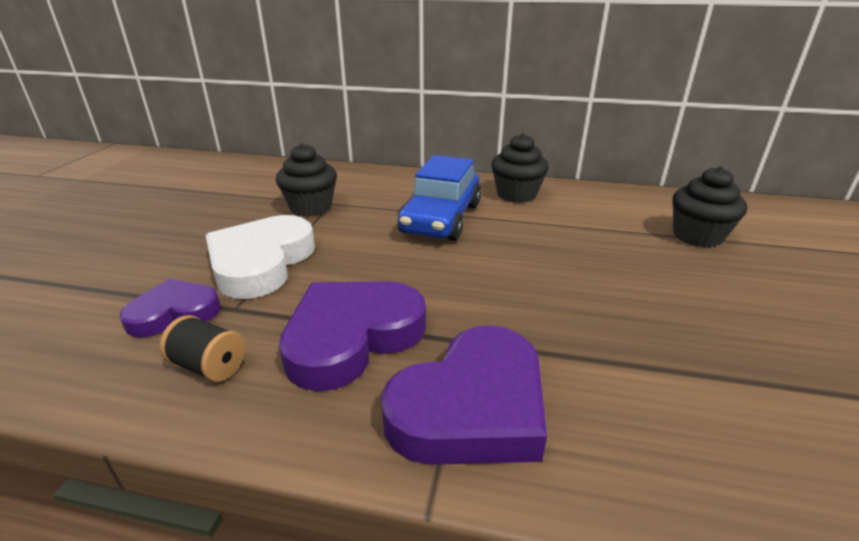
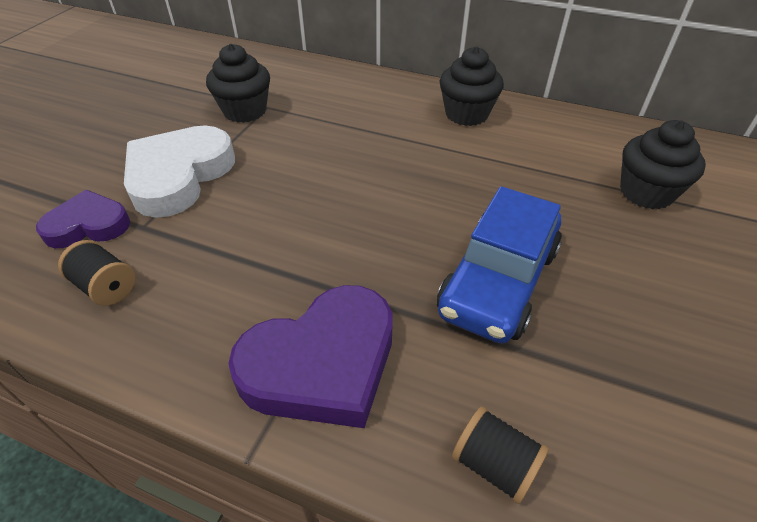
camera: 10 degrees right, 15 degrees up
purple heart [279,281,426,391] -> none
blue car [398,155,481,241] -> blue car moved to [437,186,562,344]
none -> black spool [452,407,549,504]

